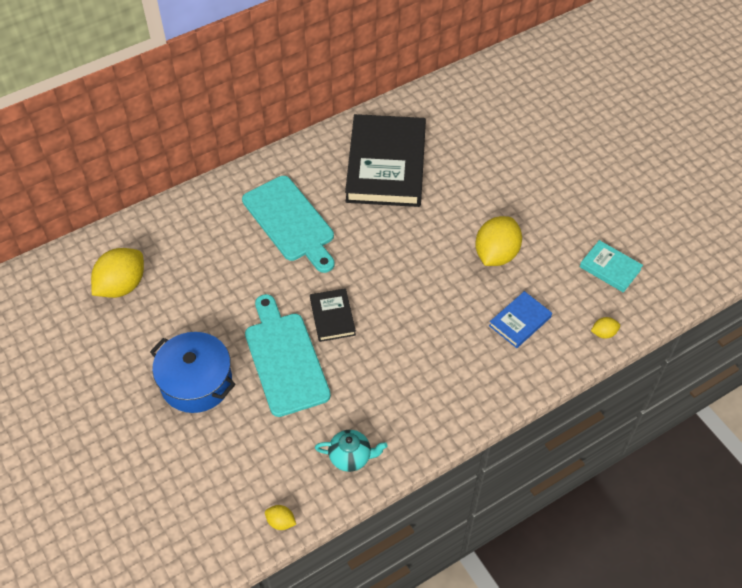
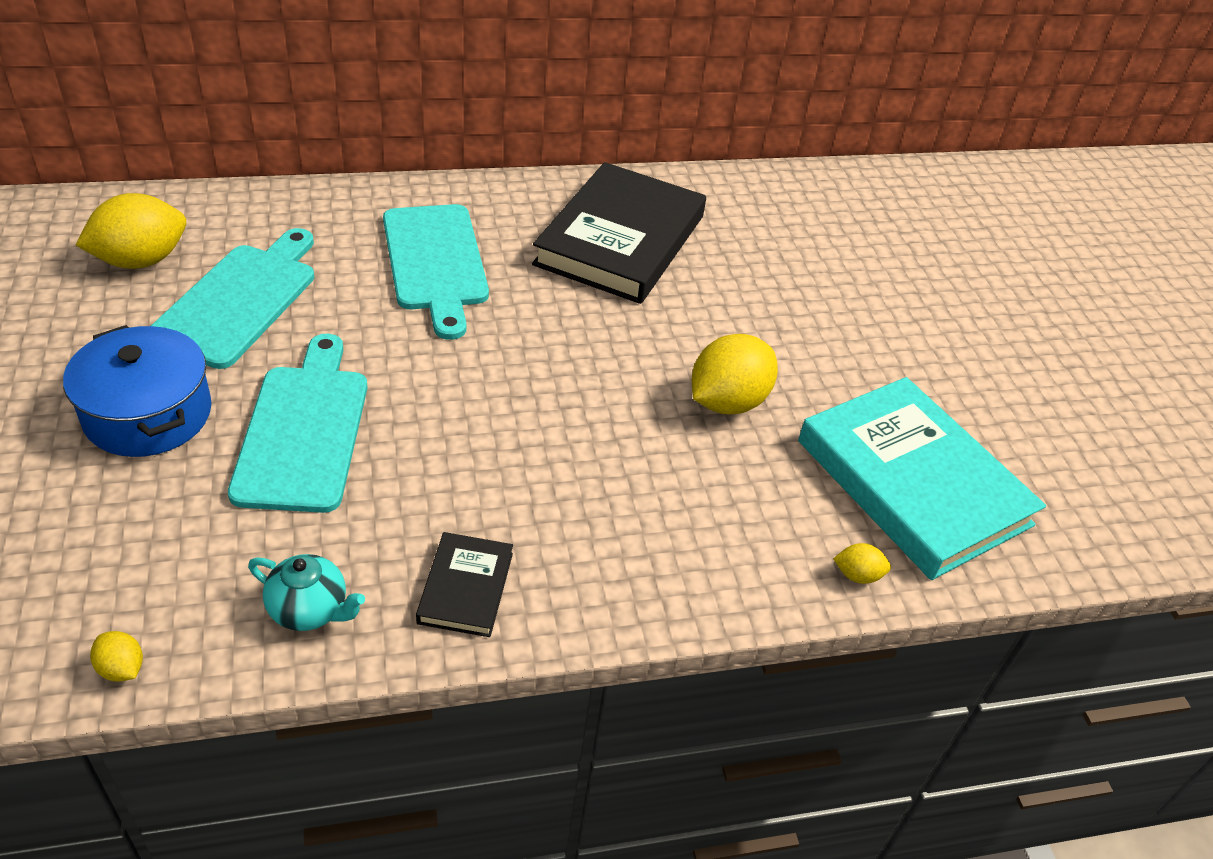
camera: 15 degrees right, 10 degrees down
black book [310,288,356,342] -> black book moved to [416,532,513,637]
blue book [489,291,552,348] -> none
turquoise book [580,240,643,293] -> turquoise book [798,377,1046,580], size x2.20
none -> turquoise cutting board [151,228,314,369]

